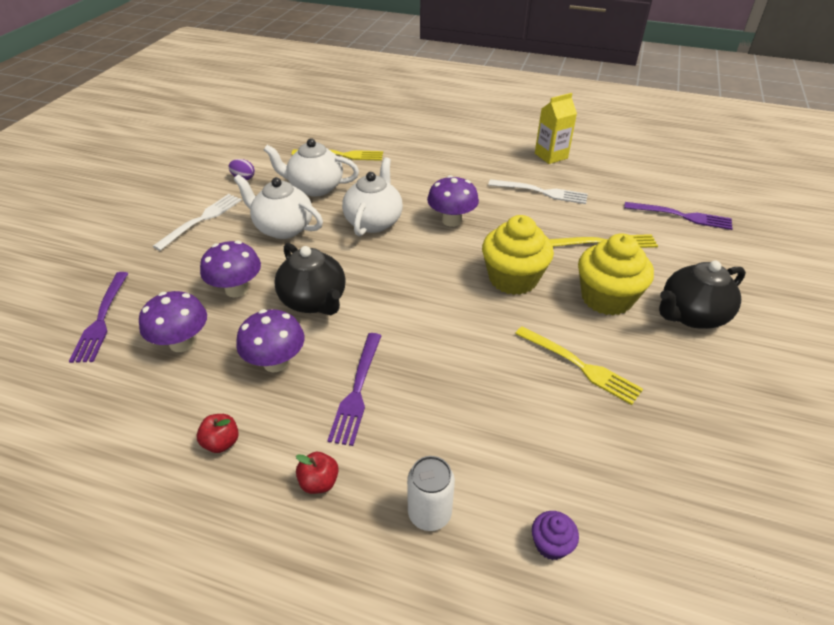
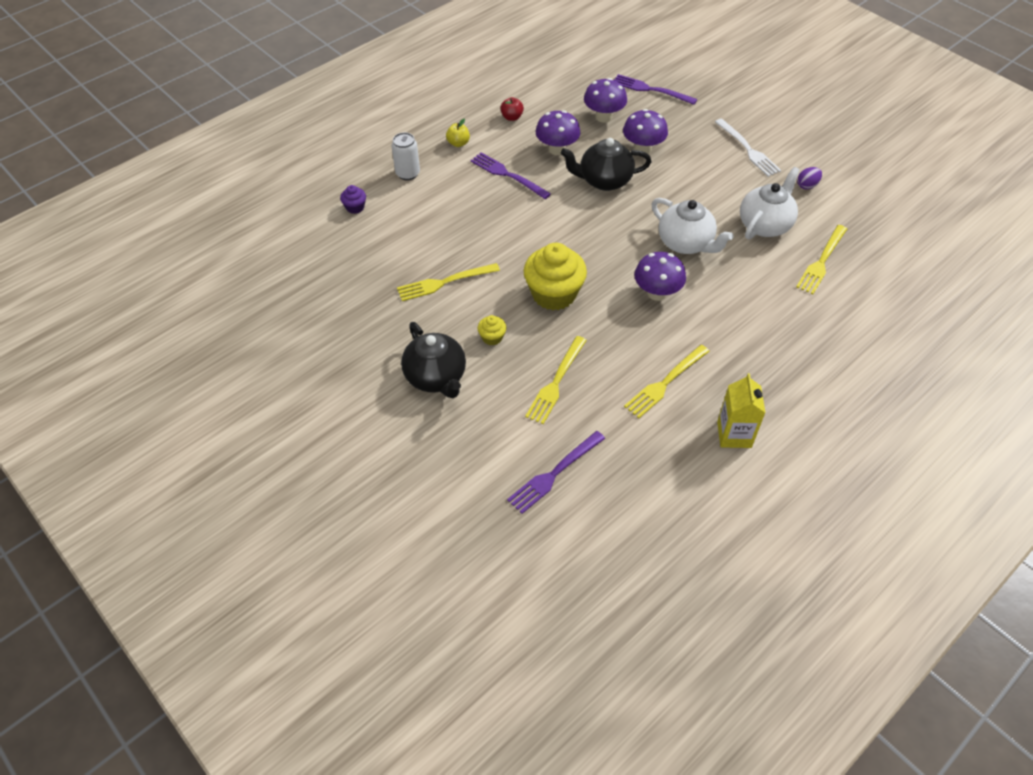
camera: 120 degrees right, 10 degrees up
white teapot [234,175,323,239] -> none
red apple [296,452,339,494] -> yellow apple [446,119,470,147]
white fork [488,179,588,204] -> yellow fork [624,345,710,418]
yellow cupcake [578,233,654,315] -> yellow cupcake [478,315,506,346], size x0.45
black teapot [659,260,746,329] -> black teapot turned 150 degrees clockwise [401,322,466,398]

